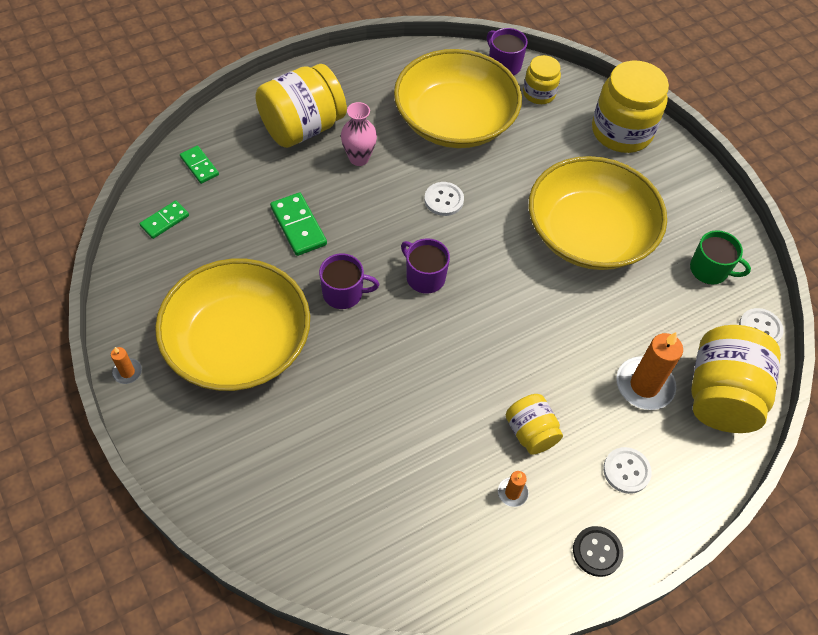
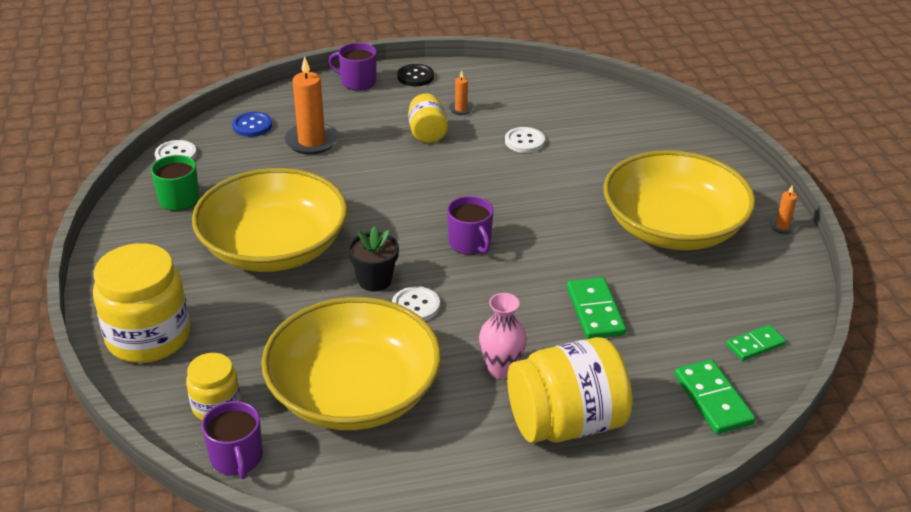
camera: 160 degrees left, 20 degrees down
green domino [180,146,219,184] -> green domino [675,359,756,434], size x1.53
purple mug [319,253,379,309] -> purple mug moved to [328,43,377,90]
white button [603,447,652,494] -> white button moved to [505,127,545,153]
yellow jar [691,325,781,433] -> blue button [232,112,272,137]
none -> black flower pot [348,226,399,292]

